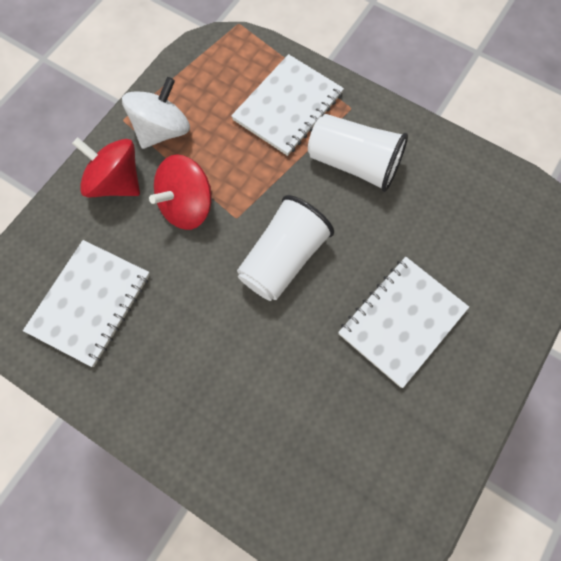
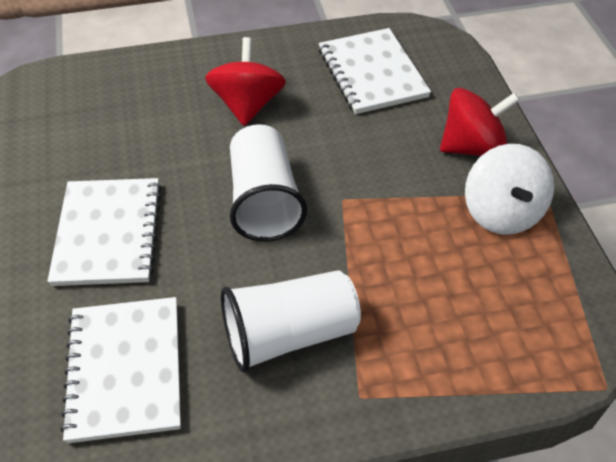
camera: 135 degrees right, 20 degrees down
red spinning top [149,154,211,230] -> red spinning top moved to [205,37,286,126]
white notebook [231,54,344,156] -> white notebook moved to [60,297,181,443]

